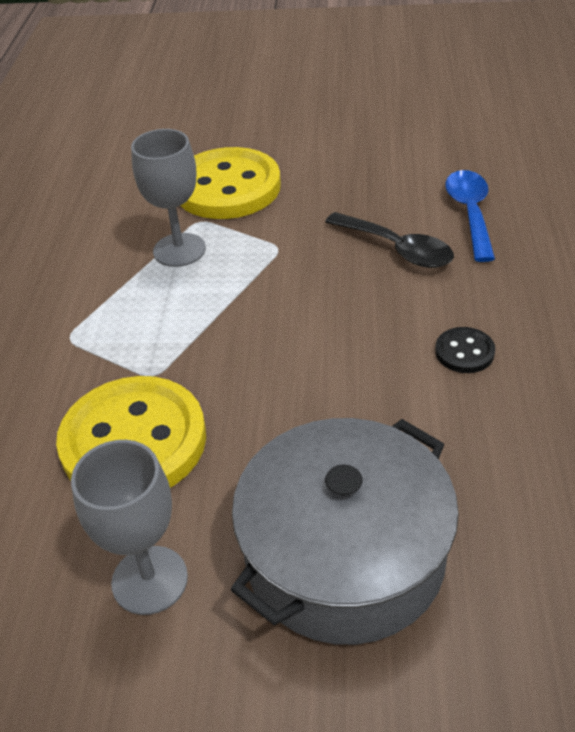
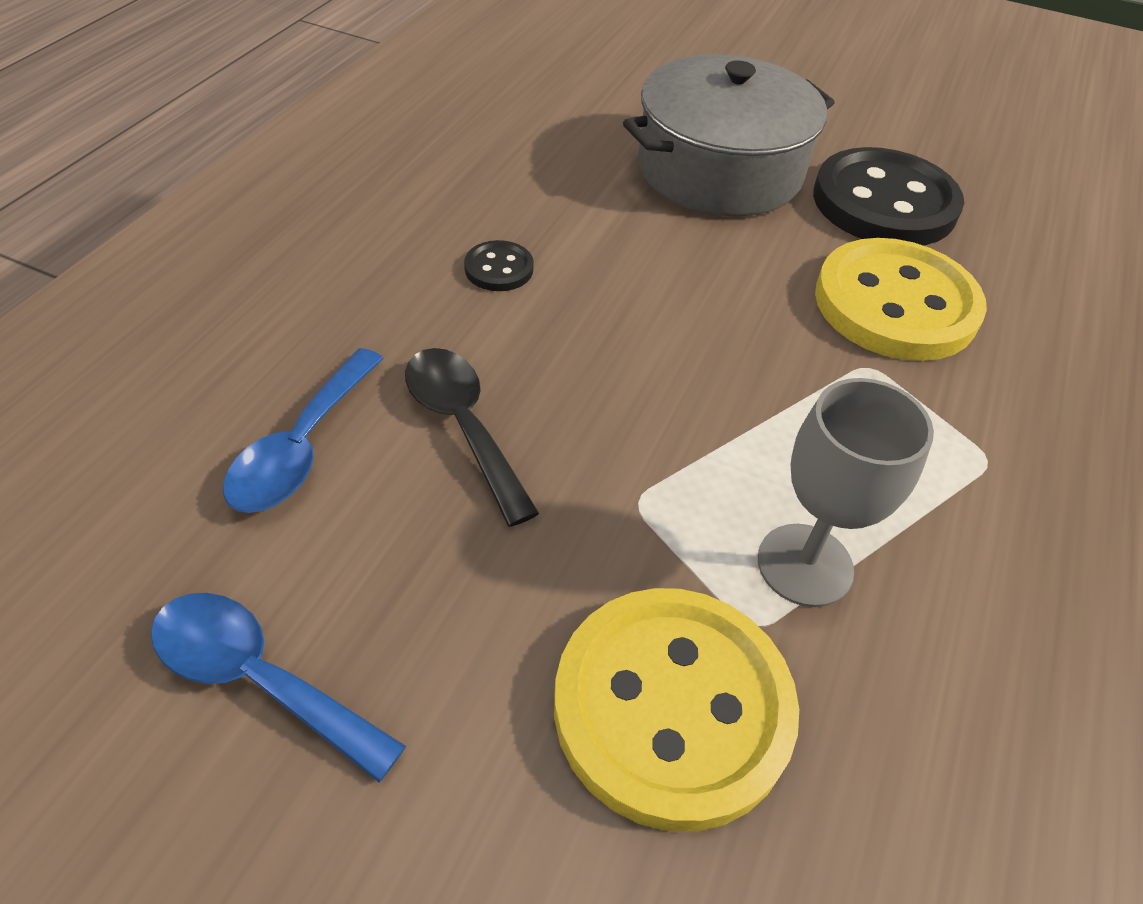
camera: 165 degrees left, 5 degrees up
grey goblet [71,440,188,615] -> black button [813,147,964,246]
none -> blue spoon [151,593,406,782]

